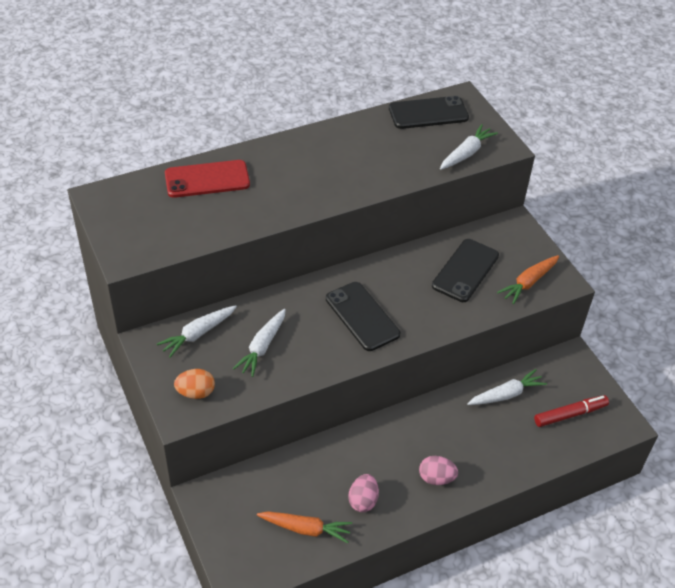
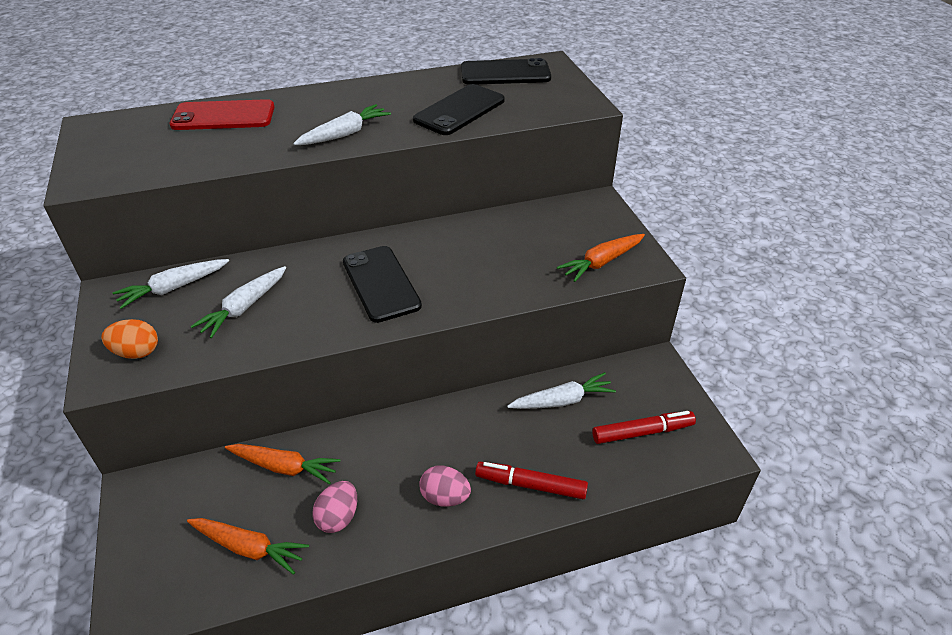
camera: 10 degrees right, 5 degrees down
black phone [432,239,499,302] -> black phone moved to [413,84,505,135]
white carrot [440,124,498,170] -> white carrot moved to [293,104,391,145]
none -> orange carrot [225,444,341,484]
none -> red marker [475,462,588,499]

